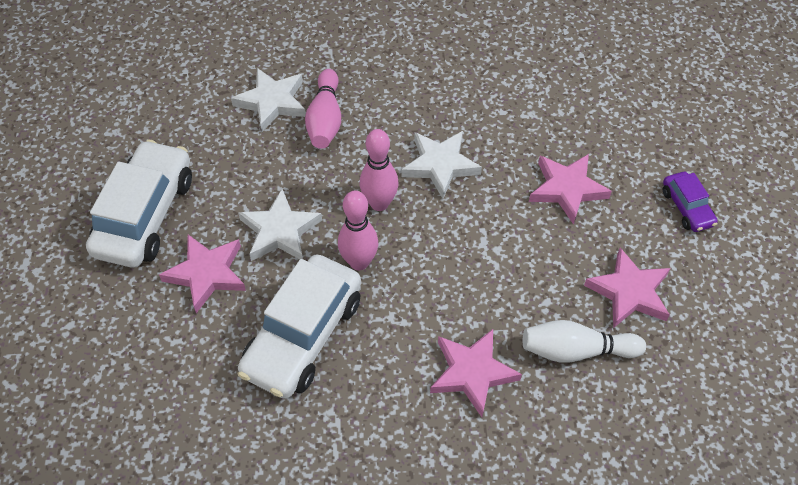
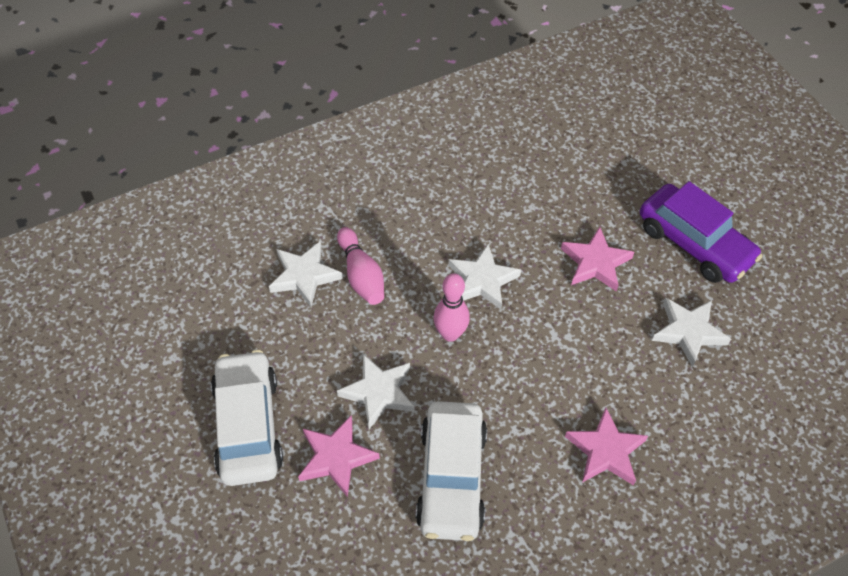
camera: 25 degrees left, 0 degrees up
pink bowling pin [338,190,378,270] -> none
white bowling pin [523,320,646,363] -> none
pink star [584,248,670,328] -> white star [652,298,731,367]
purple car [663,172,718,232] -> purple car [640,181,763,283], size x2.04

